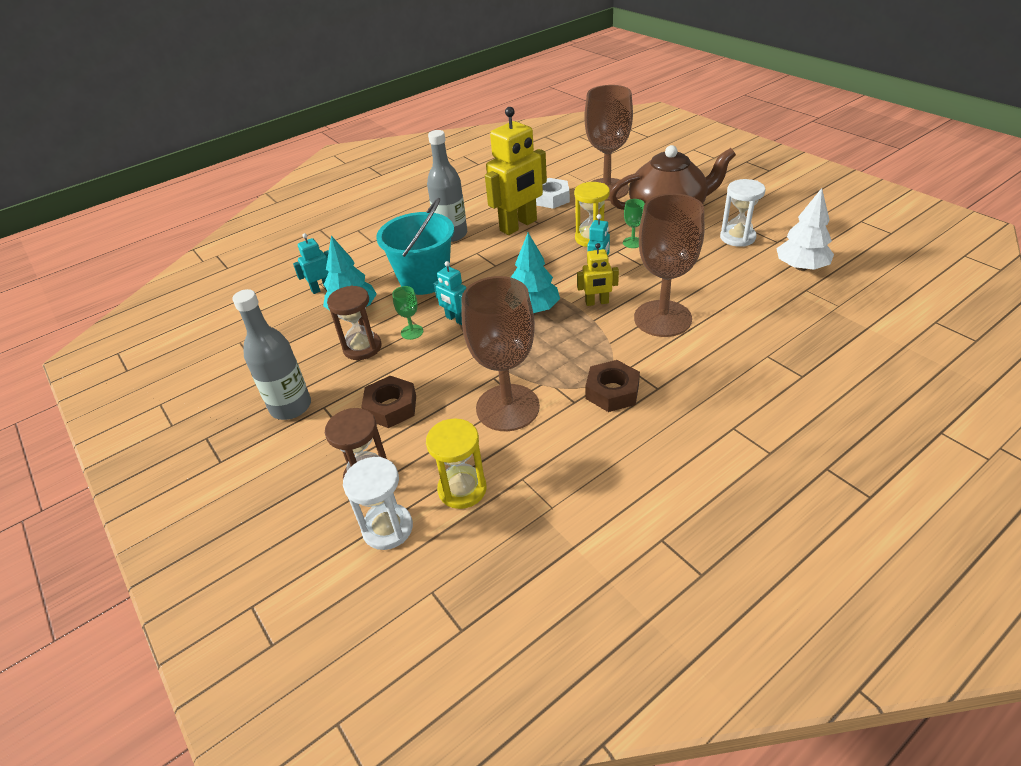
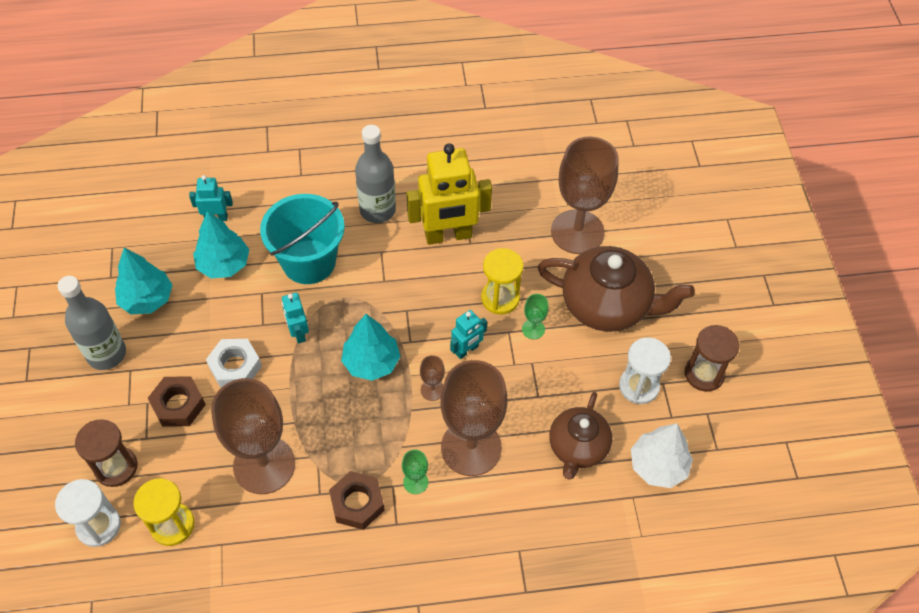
camera: 25 degrees right, 15 degrees up
brown hourglass [327,286,382,360] -> brown hourglass moved to [684,325,739,392]
green goblet [392,286,423,340] -> green goblet moved to [402,450,428,494]
white nut [536,178,570,209] -> white nut moved to [206,339,262,388]
yellow robot [577,243,619,306] -> brown goblet [420,355,445,401]
none -> turquoise tree [115,248,173,315]
none -> brown teapot [549,392,613,480]

